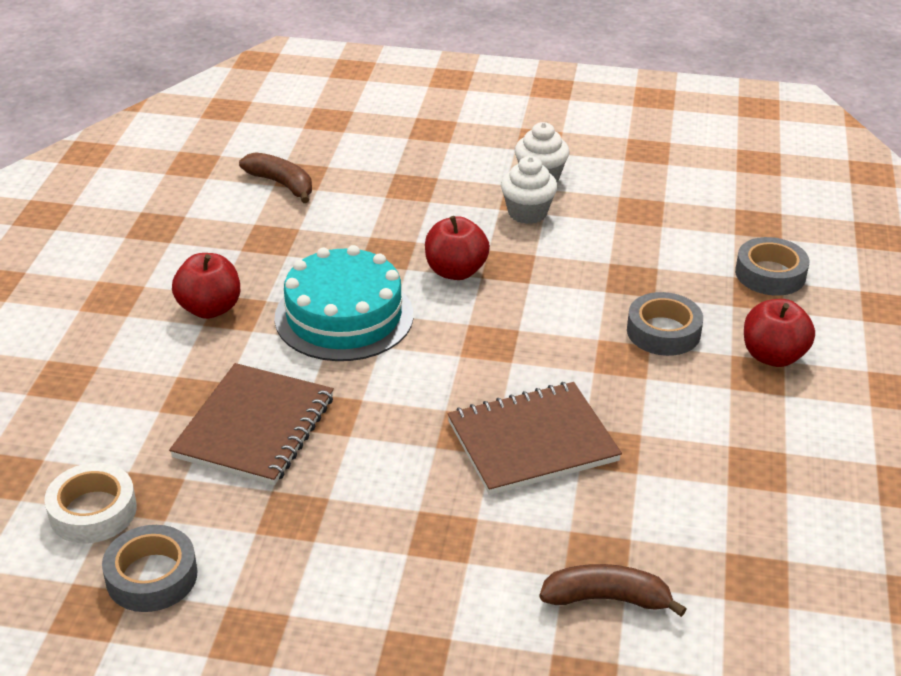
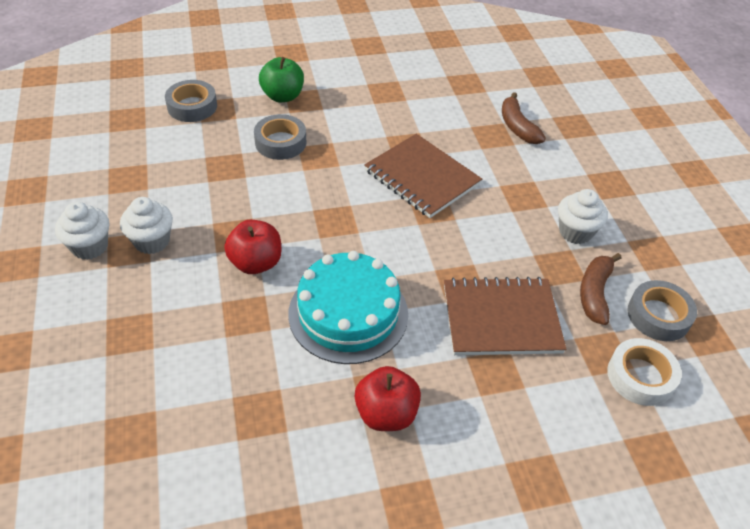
camera: 115 degrees left, 10 degrees up
brown banana [239,152,312,203] -> brown banana moved to [580,253,621,325]
red apple [744,299,815,367] -> green apple [259,57,304,102]
none -> white cupcake [558,189,608,244]

